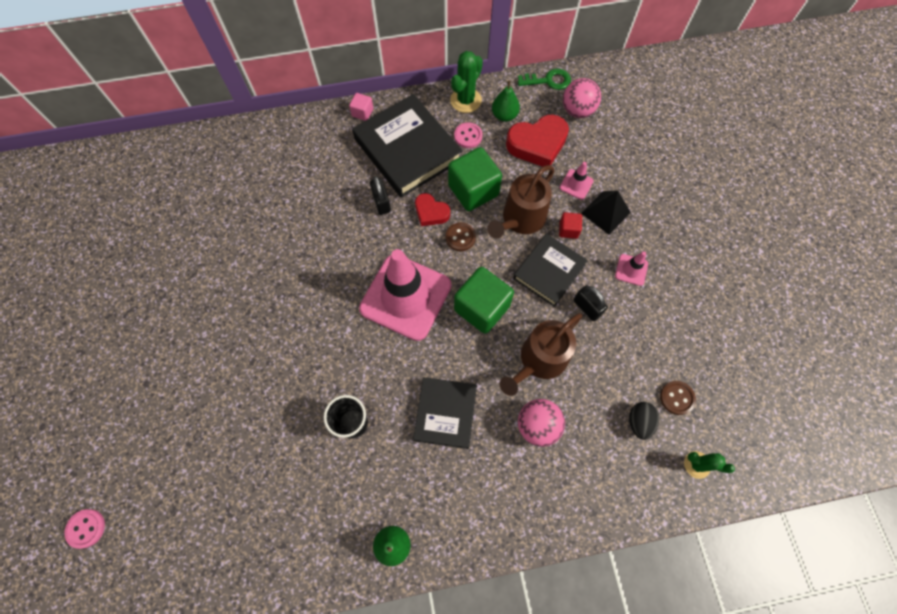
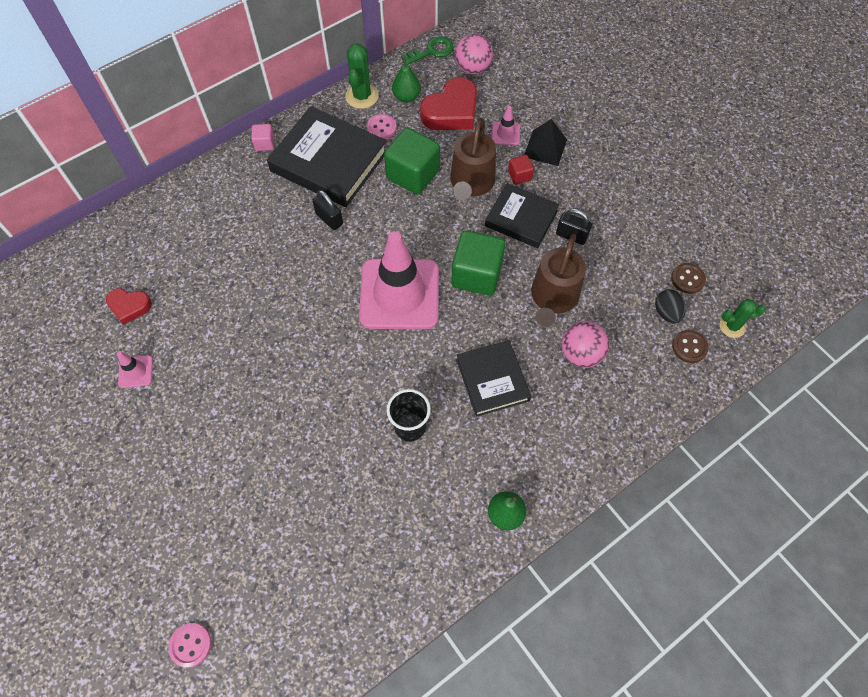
camera: 25 degrees left, 5 degrees down
red heart [415,193,450,226] -> red heart moved to [106,288,152,325]
brown button [446,222,476,251] -> brown button moved to [672,330,708,363]
black book [513,234,588,307] -> black book turned 75 degrees counterclockwise [485,183,560,248]
pink traffic cone [615,251,648,286] -> pink traffic cone moved to [117,352,153,388]

